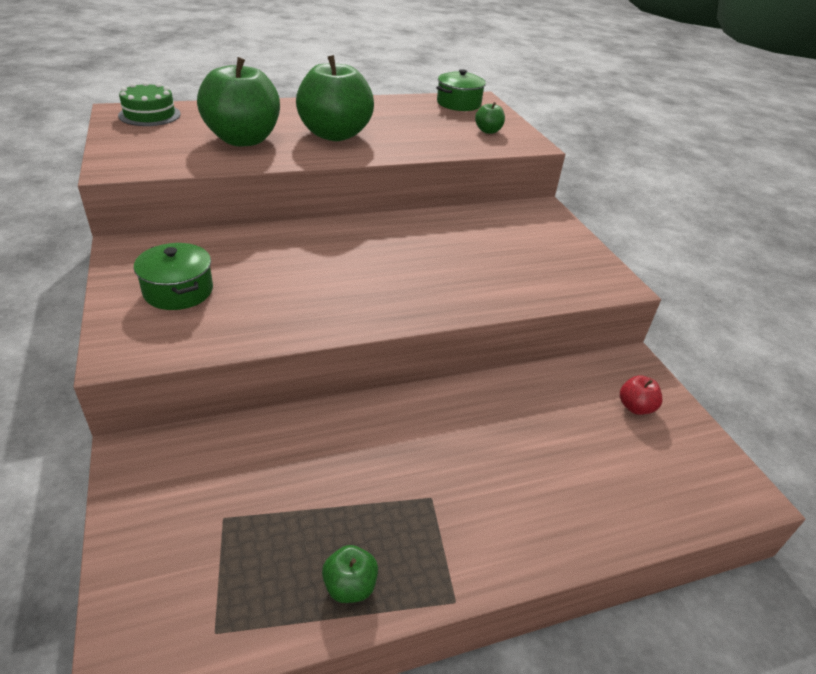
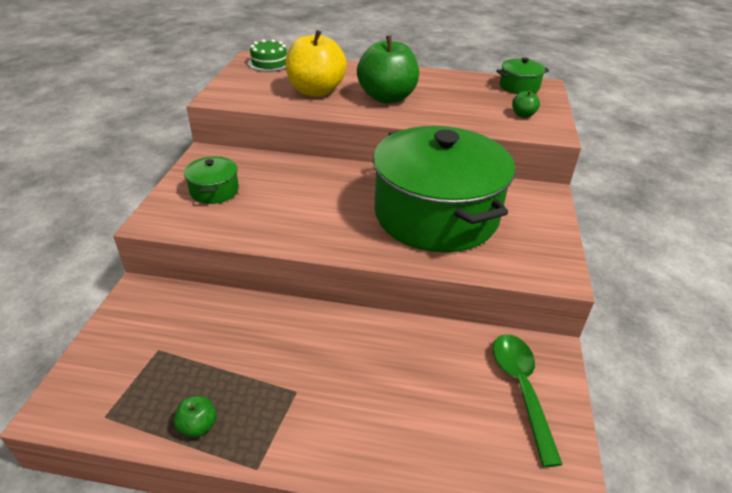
camera: 30 degrees right, 0 degrees up
green apple [197,57,280,147] -> yellow apple [285,30,347,97]
red apple [620,375,662,415] -> green spoon [493,334,563,467]
none -> green pot [373,126,515,252]

